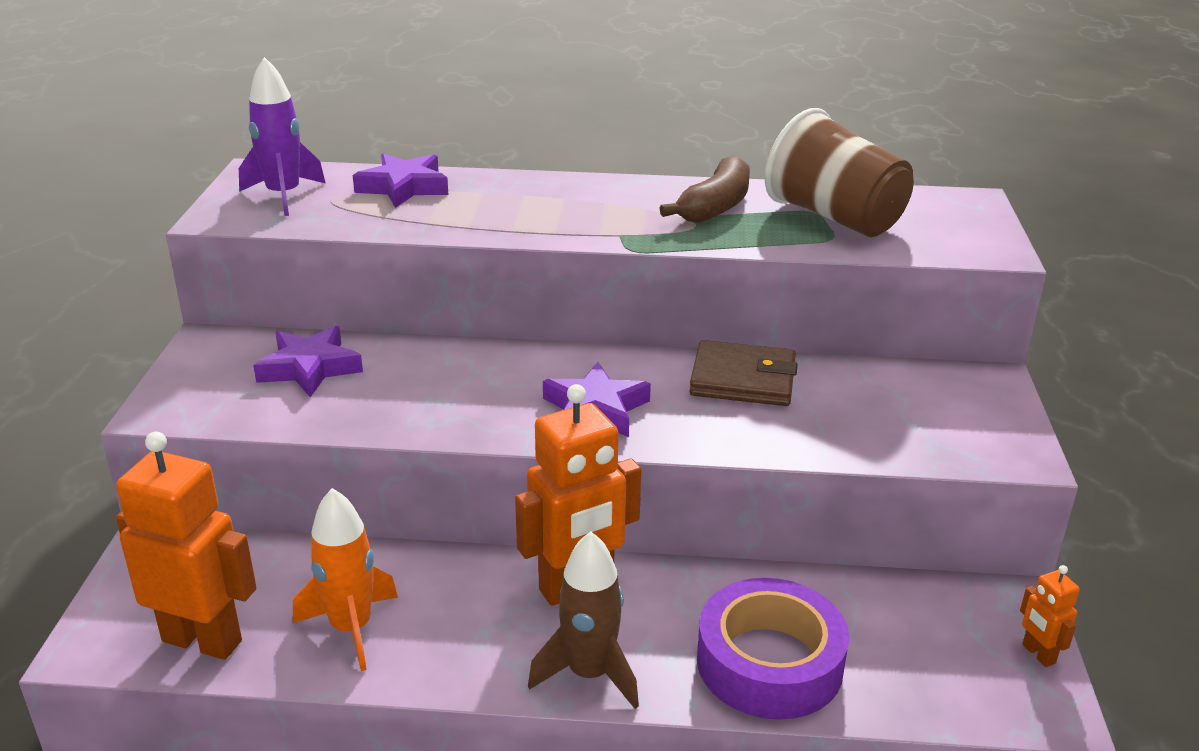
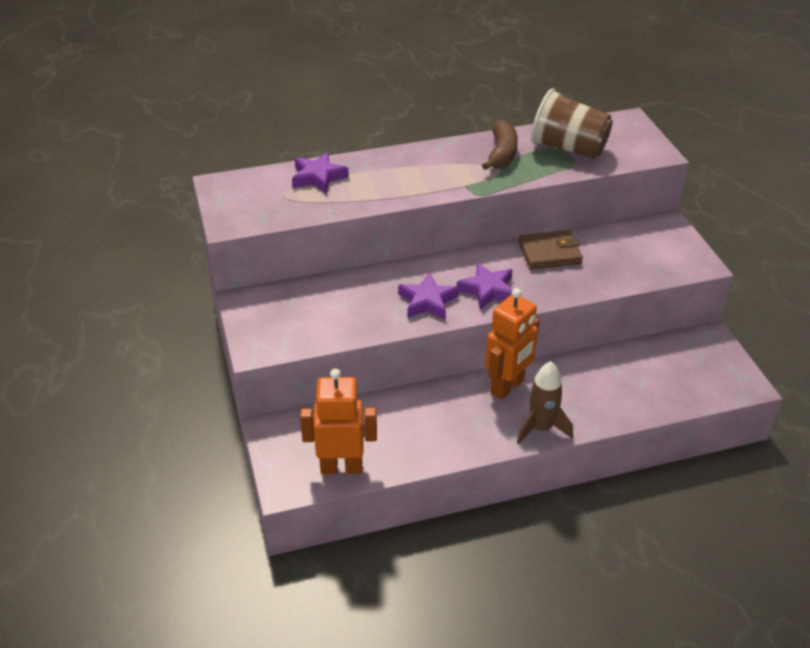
camera: 20 degrees left, 10 degrees up
purple rocket [239,57,325,216] -> none
purple star [253,326,363,397] -> purple star moved to [398,272,459,320]
orange rocket [293,488,398,671] -> none
purple tape [697,578,849,720] -> none
orange robot [1020,565,1080,667] -> none

